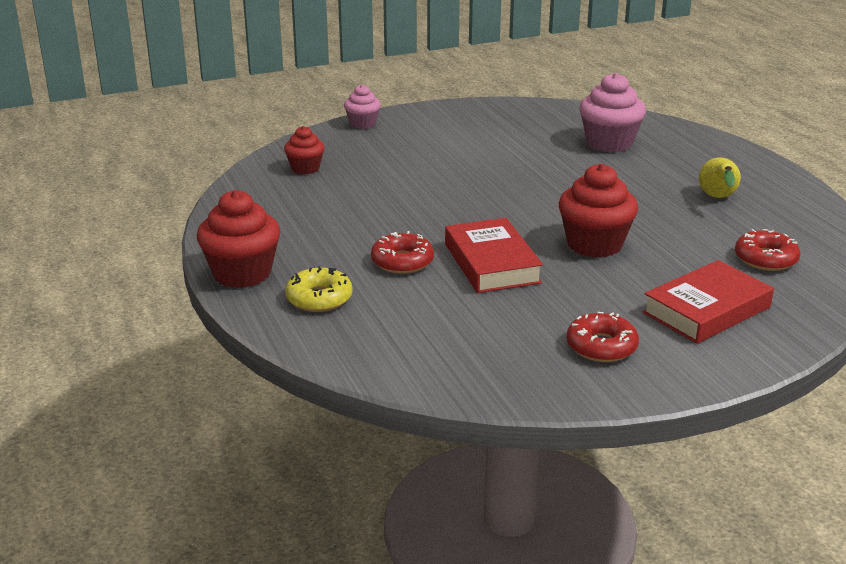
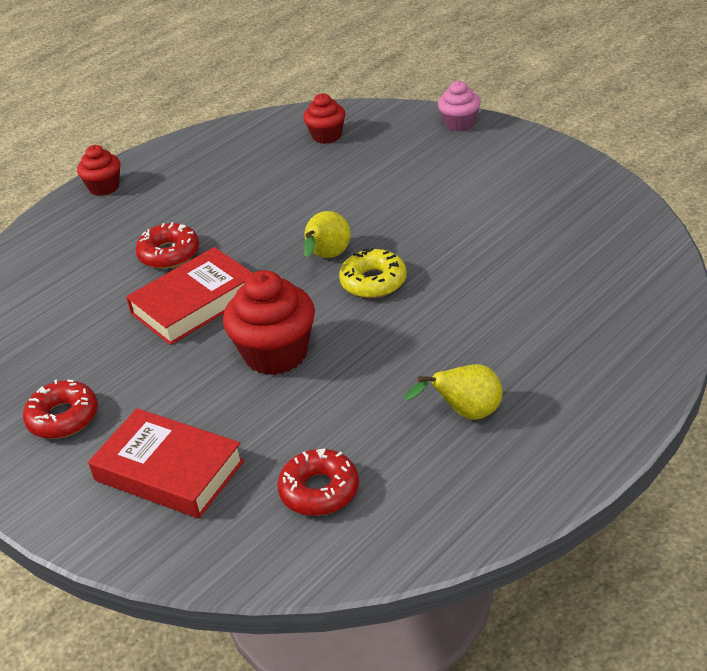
camera: 70 degrees right, 10 degrees up
red cupcake [197,190,280,288] -> red cupcake [77,145,120,196], size x0.59
yellow donut [285,266,353,312] -> yellow donut moved to [339,248,407,298]
pink cupcake [579,73,646,152] -> none
none -> yellow pear [303,211,351,258]

